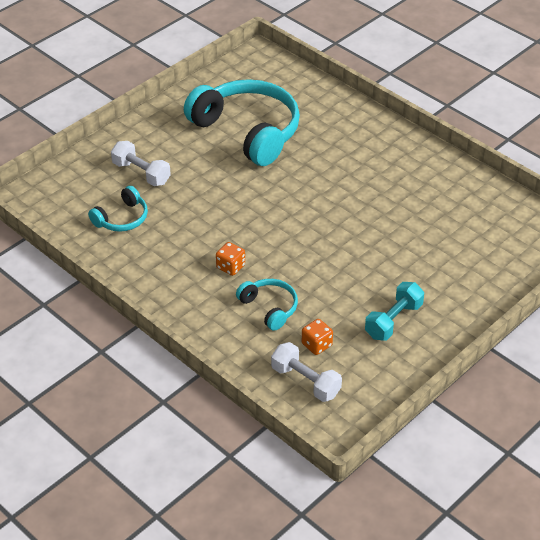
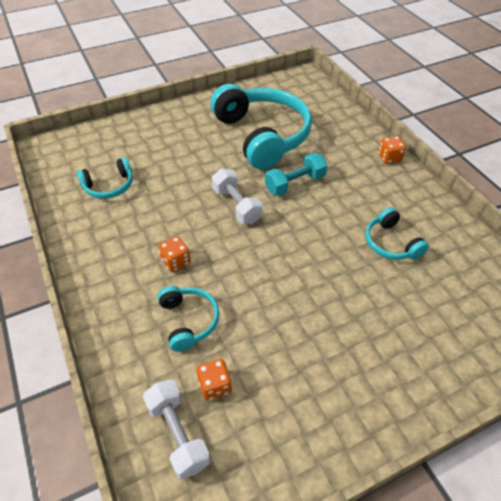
camera: 20 degrees right, 5 degrees up
white dumbbell [111,141,171,186] -> white dumbbell moved to [212,168,263,224]
turquoise dumbbell [365,282,424,341] -> turquoise dumbbell moved to [265,153,327,196]
none -> turquoise headphones [365,207,429,260]
none -> orange dice [378,136,406,164]

